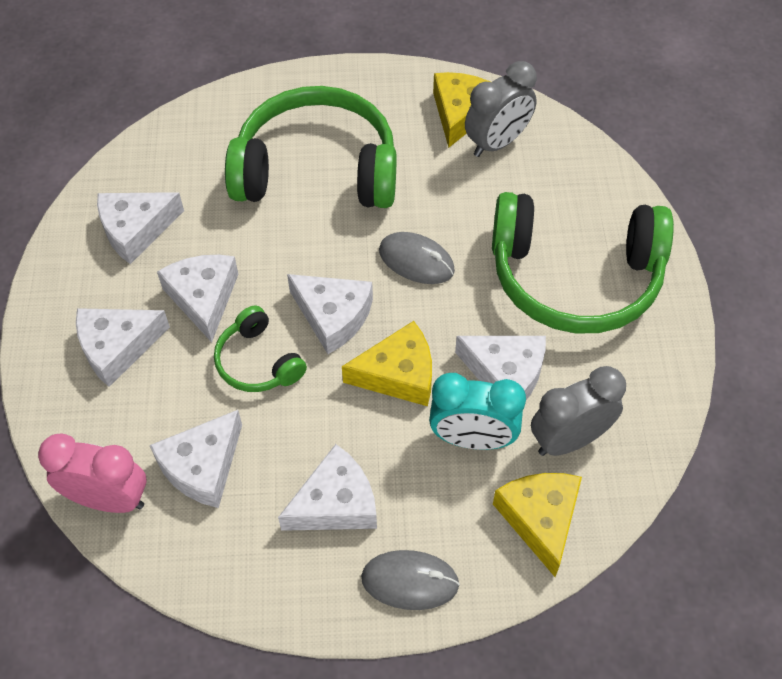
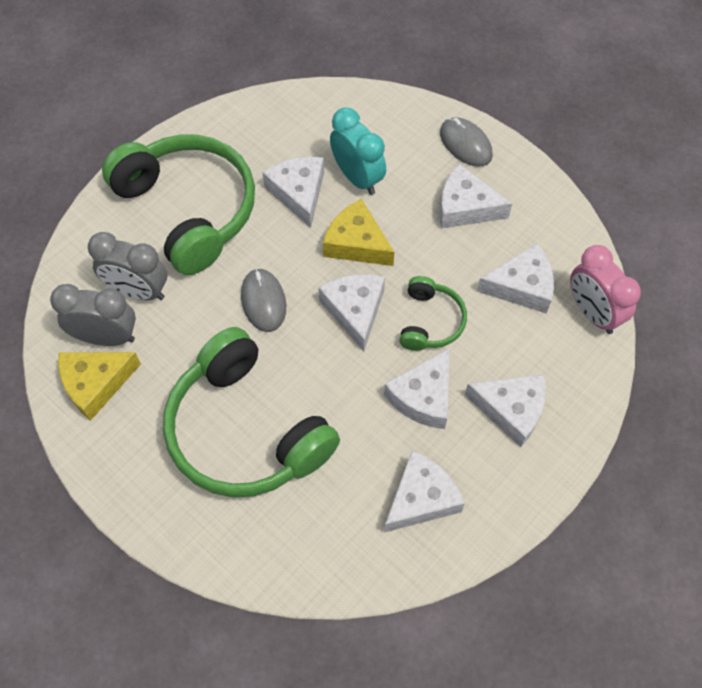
camera: 135 degrees left, 5 degrees up
white cheese [97,192,184,264] -> white cheese turned 60 degrees counterclockwise [384,451,465,533]
yellow cheese [493,473,582,577] -> none
grey clock [531,366,626,456] -> grey clock moved to [88,232,167,300]

